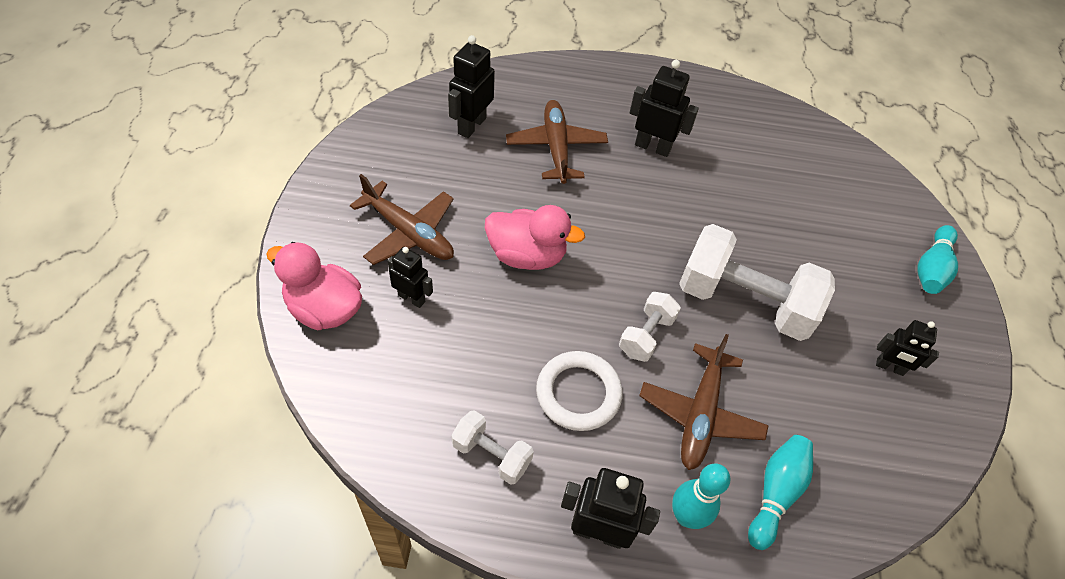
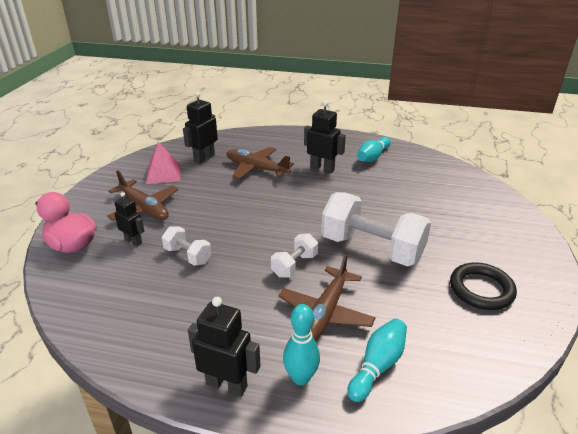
camera: 10 degrees right, 20 degrees down
white dumbbell [451,410,534,485] -> white dumbbell moved to [162,226,212,266]
pink duck [485,205,585,270] -> none
brown plane [506,100,608,184] -> brown plane turned 60 degrees counterclockwise [227,147,294,179]
white ring [536,351,622,431] -> none
black robot [876,320,939,376] -> black ring [450,262,517,310]
turquoise bowling pin [917,225,958,294] -> turquoise bowling pin moved to [357,137,391,162]
none -> pink pyramid [146,142,181,184]

